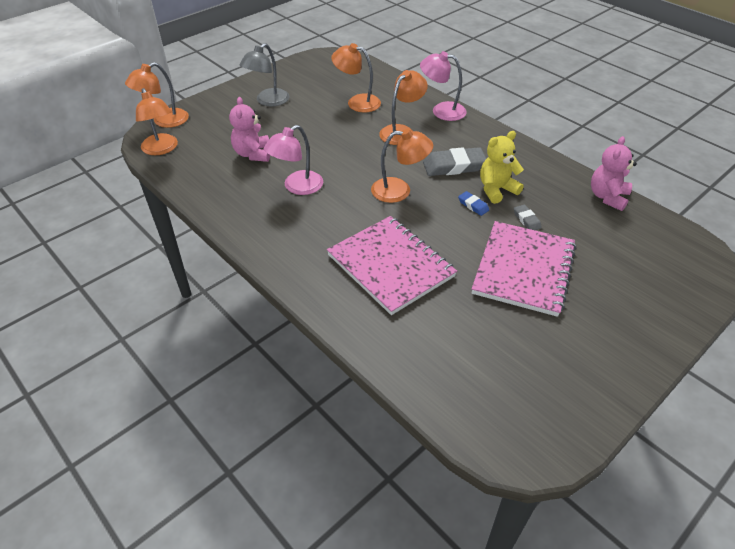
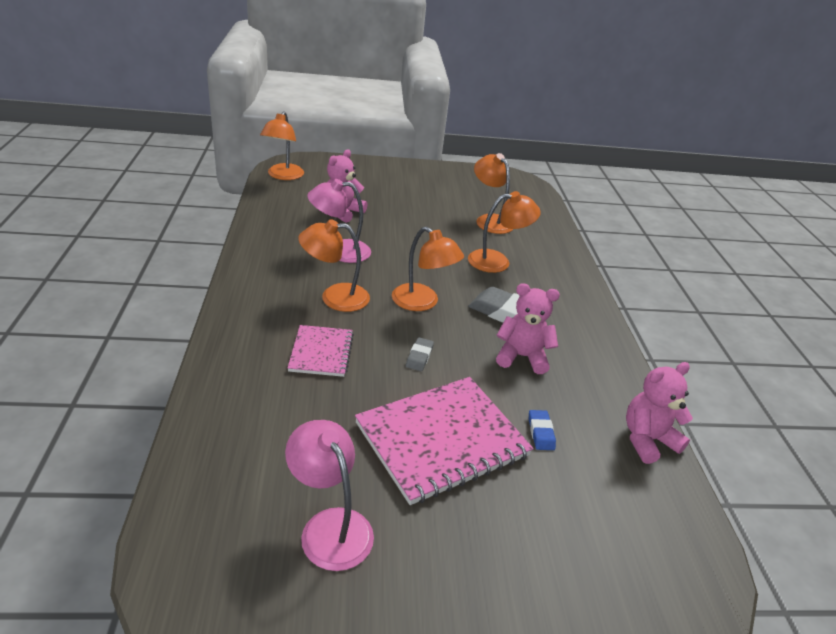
camera: 35 degrees right, 10 degrees down
orange lamp [125,62,189,128] -> orange lamp moved to [298,219,370,312]
grey lamp [240,43,289,107] -> none
pink notebook [327,216,457,315] -> pink notebook [288,325,354,377], size x0.55
pink lamp [420,51,467,121] -> pink lamp moved to [285,420,374,571]
blue eraser [458,191,489,216] -> blue eraser moved to [529,410,556,450]
yellow teddy bear [480,131,524,204] -> pink teddy bear [496,283,560,374]
grey eraser [514,205,542,230] -> grey eraser moved to [406,337,434,371]

